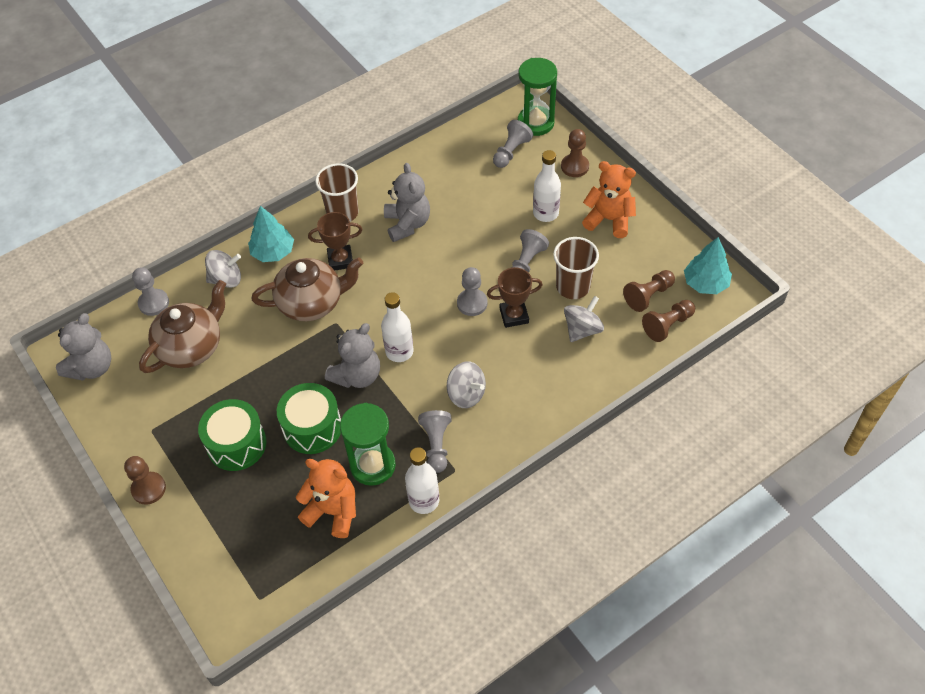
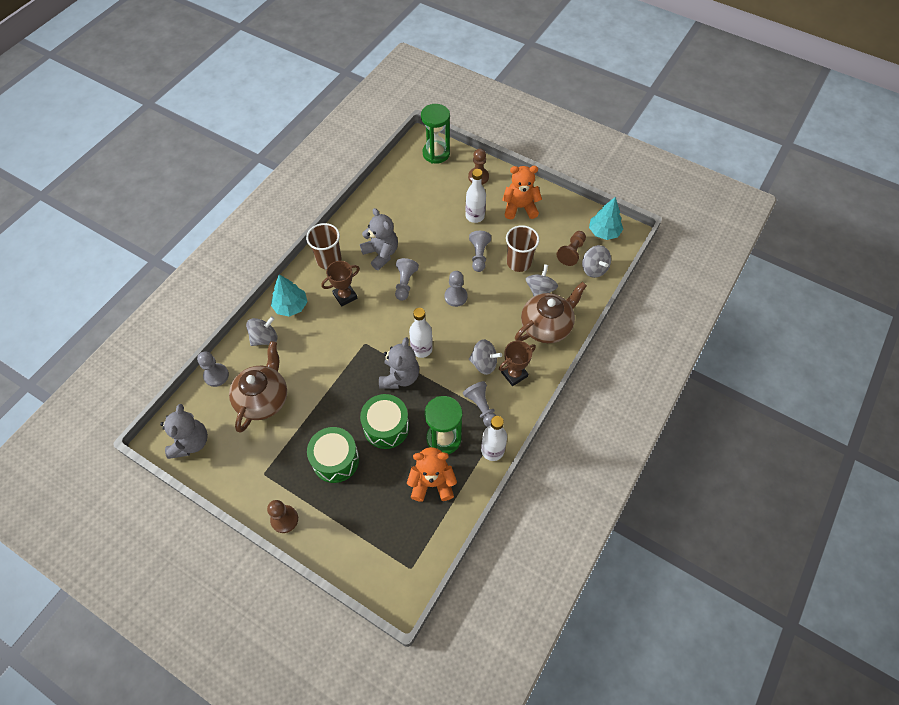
camera: 25 degrees left, 5 degrees up
brown teapot [251,257,363,321] -> brown teapot moved to [515,282,587,343]
brown trophy [487,267,543,328] -> brown trophy moved to [499,341,536,386]
grey pawn [493,120,533,168] -> grey pawn moved to [395,258,419,301]
brown pawn [642,300,695,342] -> grey spinning top [582,245,611,278]

